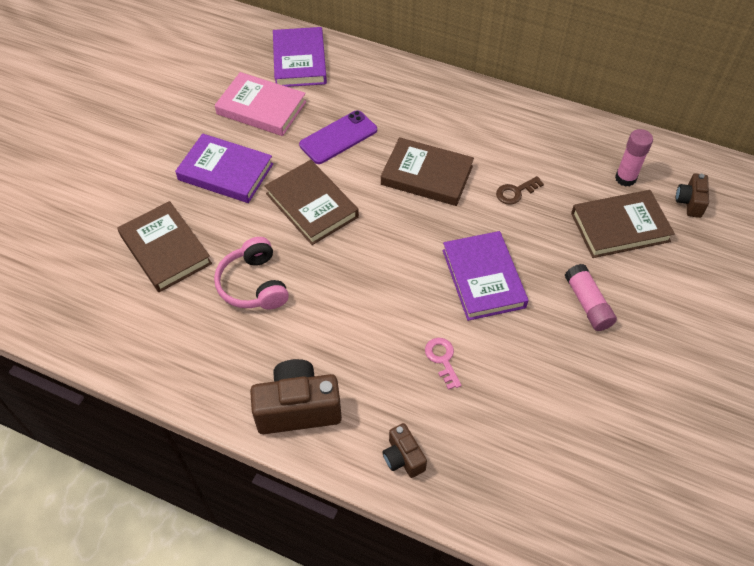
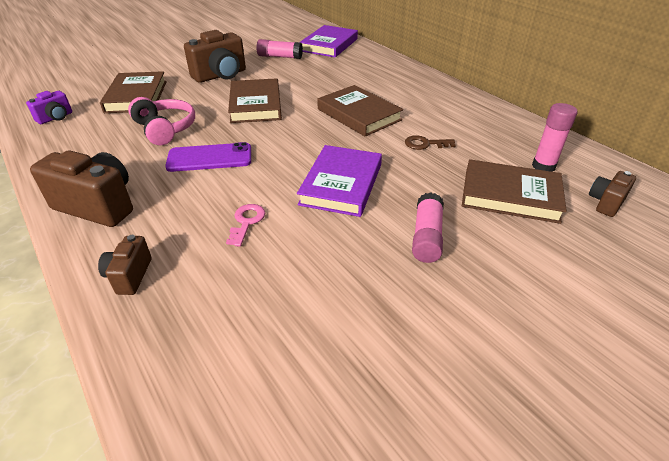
camera: 30 degrees right, 15 degrees down
purple book [175,133,273,203] -> brown camera [184,30,246,83]
pink headphones [214,237,289,310] -> pink headphones turned 135 degrees clockwise [128,97,195,145]
pink book [215,72,306,136] -> pink glue stick [256,39,303,59]
purple phone [299,110,377,164] -> purple phone moved to [165,142,251,172]
none -> purple camera [26,91,72,124]

